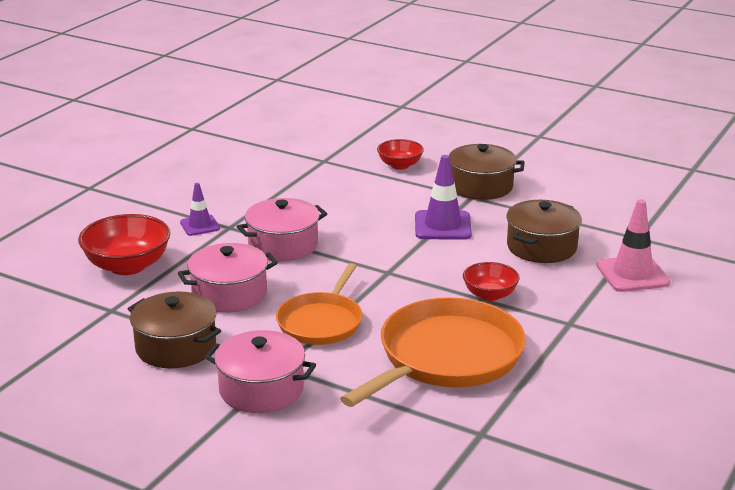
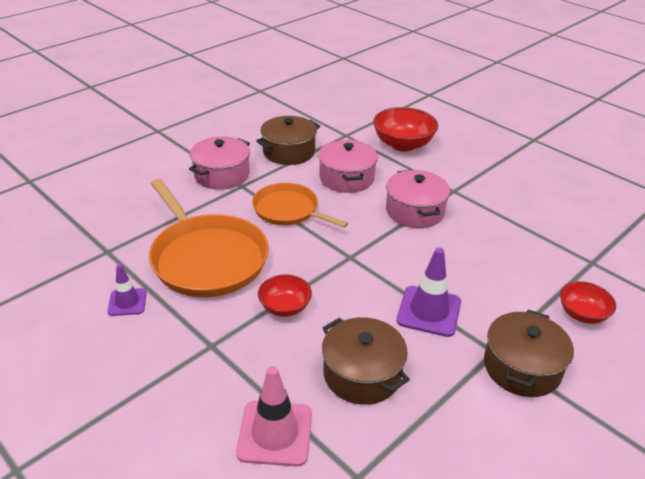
camera: 105 degrees right, 10 degrees up
purple traffic cone [180,183,220,236] -> purple traffic cone moved to [107,264,147,316]

